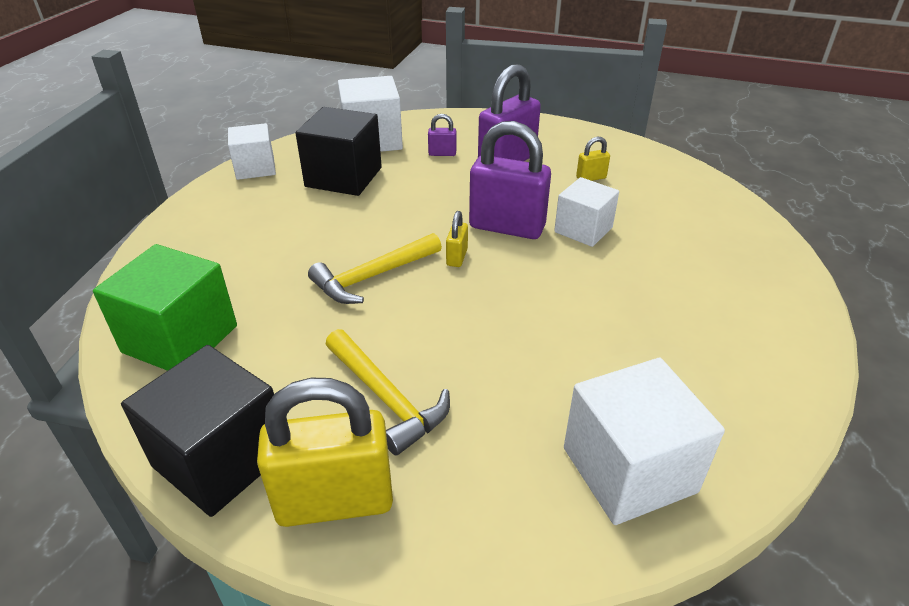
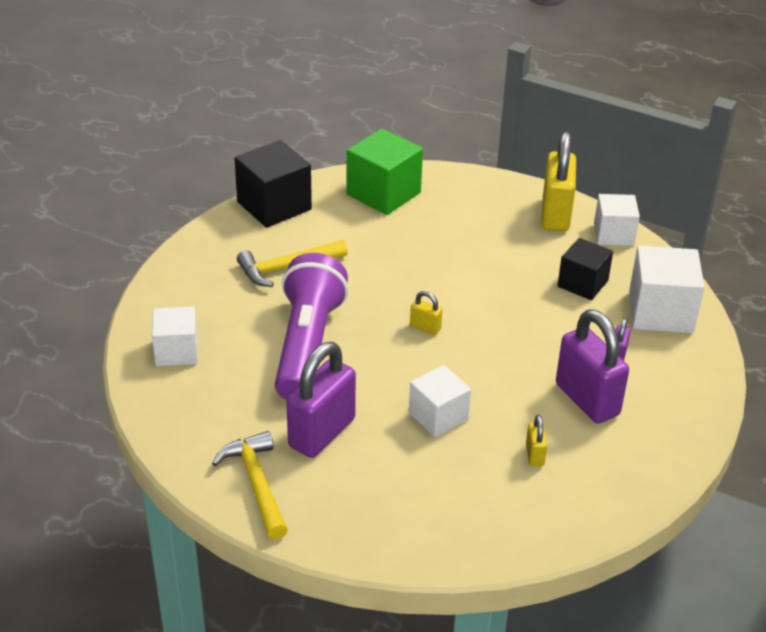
camera: 105 degrees right, 0 degrees up
yellow padlock [257,378,393,527] -> yellow padlock moved to [541,131,576,232]
black cube [296,107,382,196] -> black cube [557,238,613,300], size x0.66
yellow hammer [308,233,442,304] -> yellow hammer moved to [212,431,288,540]
purple padlock [469,121,551,239] -> purple padlock moved to [286,342,356,458]
white cube [564,358,725,525] -> white cube [152,306,198,366], size x0.66
none -> purple flashlight [275,253,348,400]

